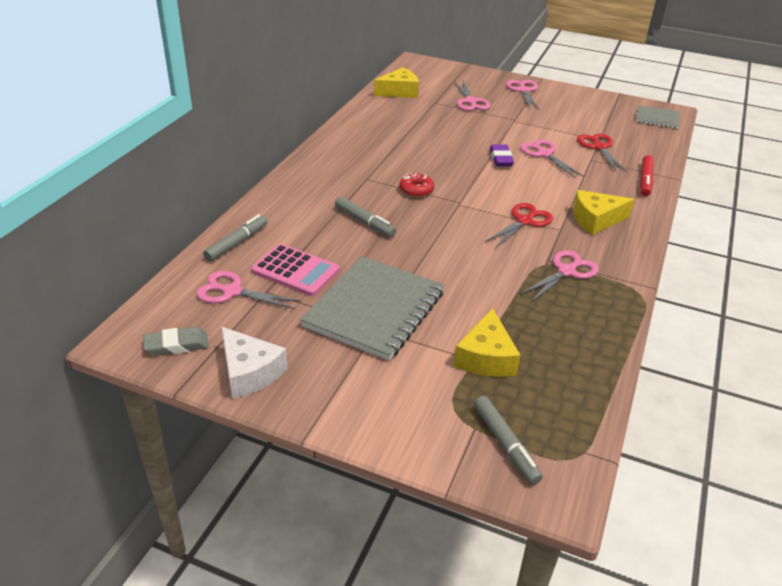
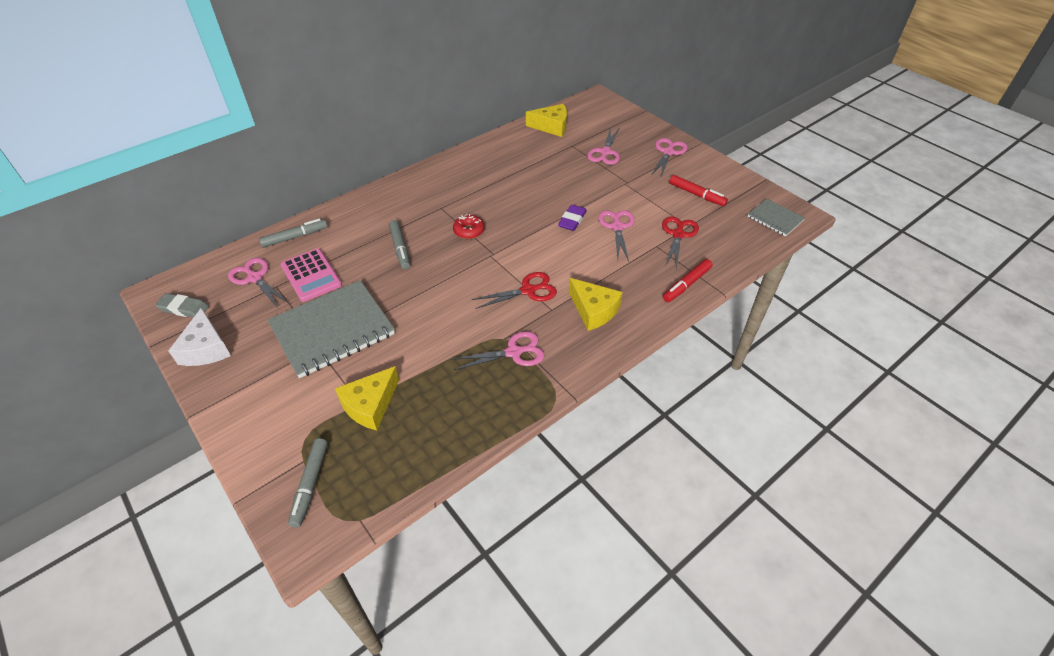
camera: 30 degrees right, 10 degrees up
yellow cheese [573,190,634,235] -> yellow cheese turned 150 degrees counterclockwise [569,278,623,331]
none -> red marker [669,175,728,206]

